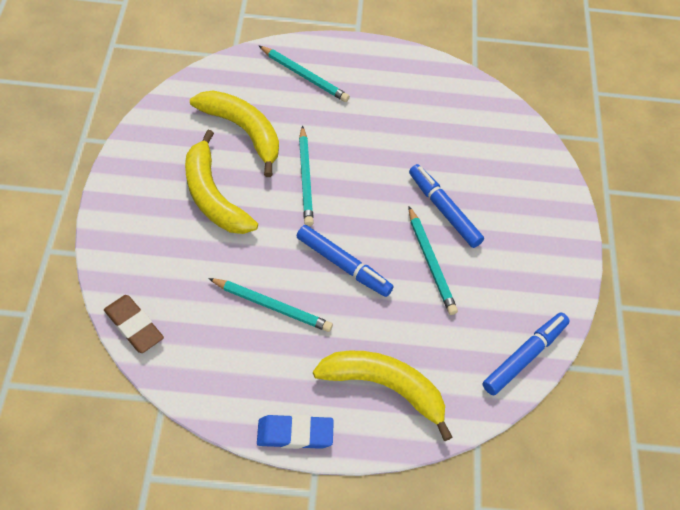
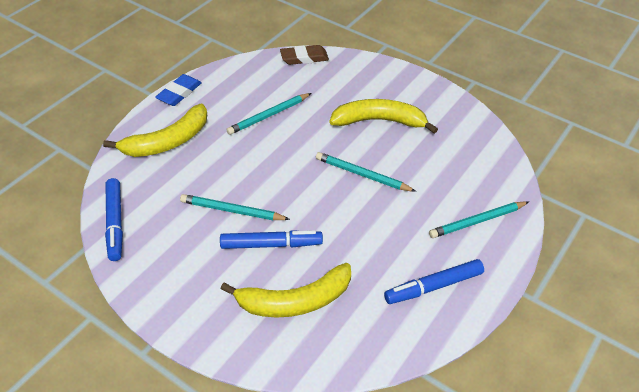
camera: 125 degrees right, 10 degrees down
yellow banana [190,90,279,177] -> yellow banana moved to [220,263,351,318]
blue marker [297,225,394,297] -> blue marker moved to [384,259,484,304]

